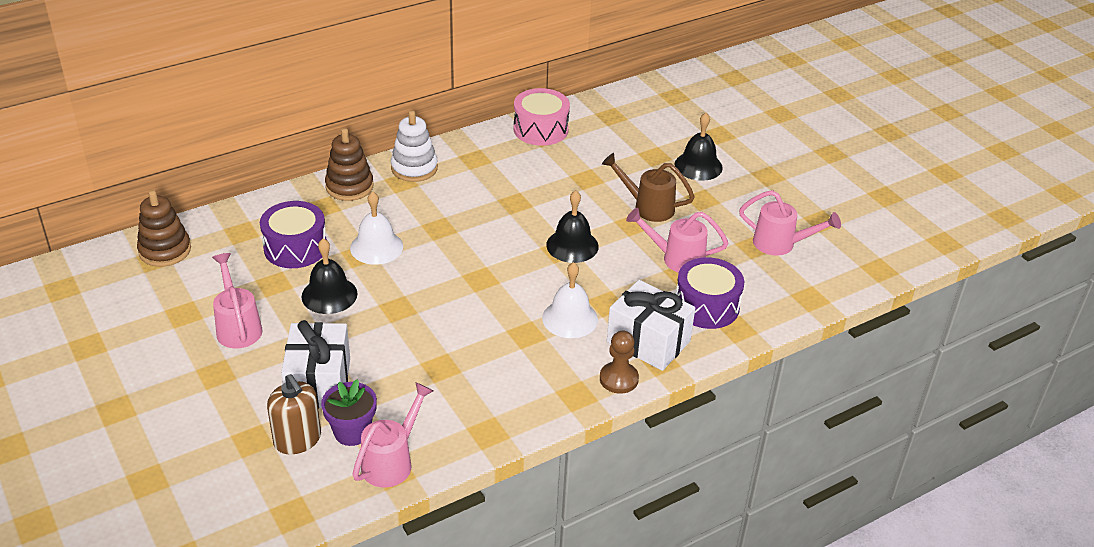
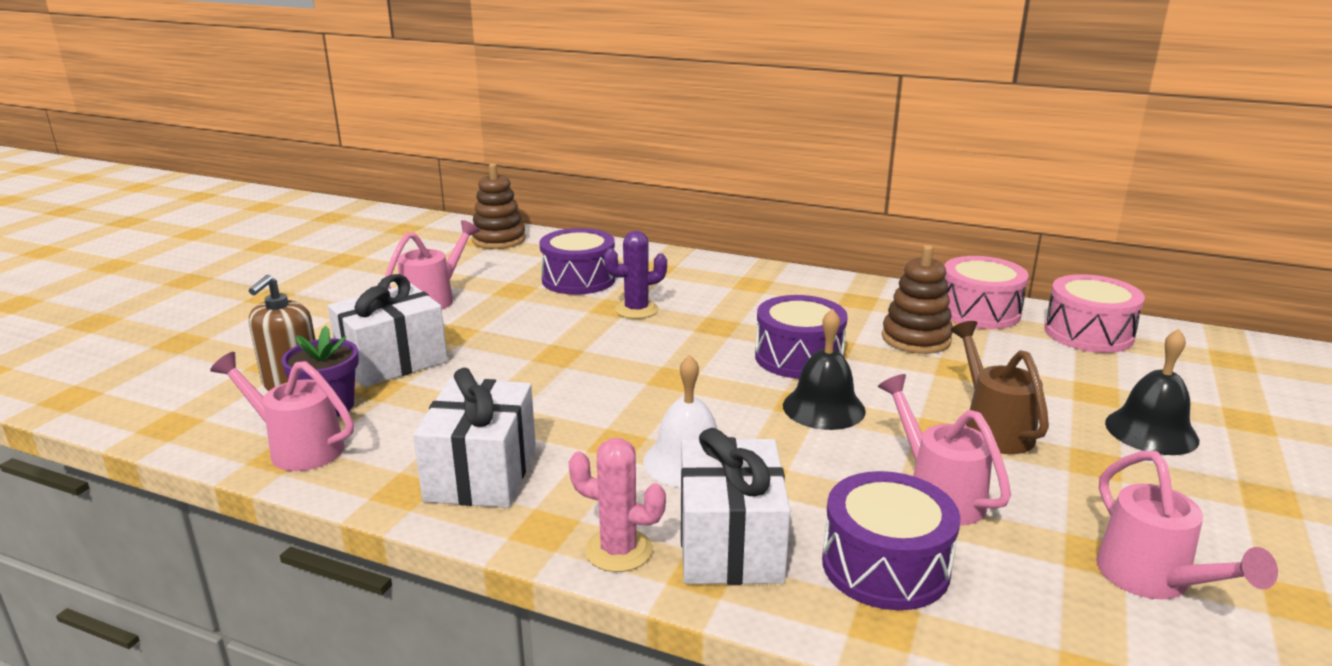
camera: 55 degrees right, 15 degrees down
black bell [301,238,357,314] -> none
brown stacking toy [325,128,374,201] -> brown stacking toy moved to [882,245,953,354]
white bell [350,191,403,265] -> purple cactus [604,231,667,319]
pink watering can [352,382,434,487] -> pink watering can turned 150 degrees counterclockwise [210,352,354,471]
white stacking toy [391,110,438,182] -> none
brown pawn [600,331,639,394] -> pink cactus [569,438,666,572]
none -> white gift [413,368,536,508]
none -> purple drum [755,295,848,379]
none -> pink drum [1044,274,1145,353]

